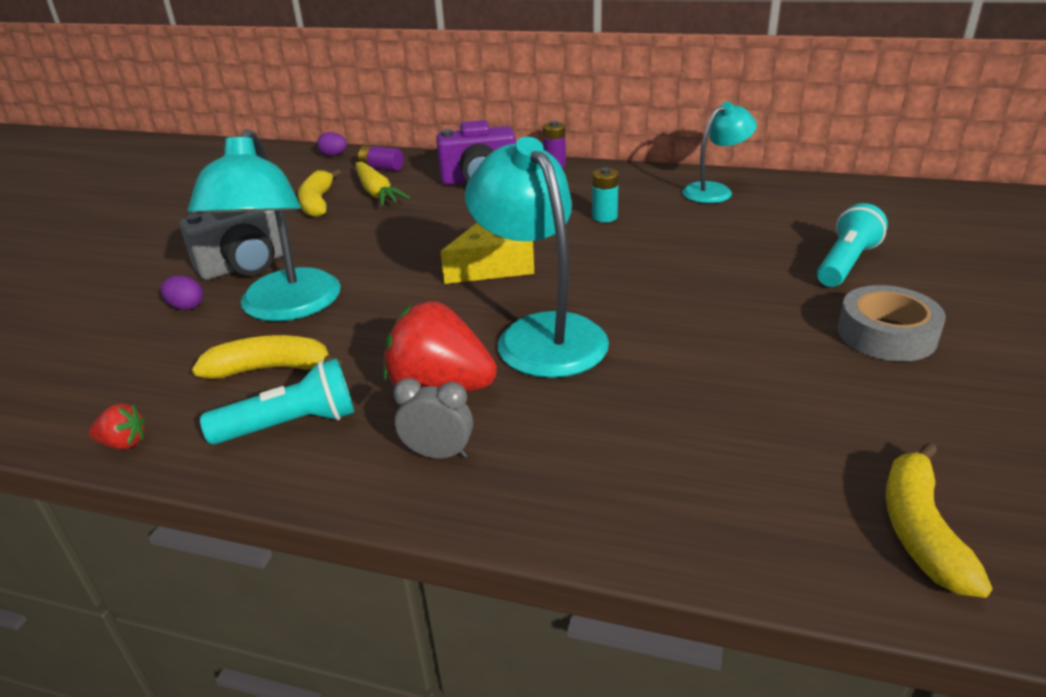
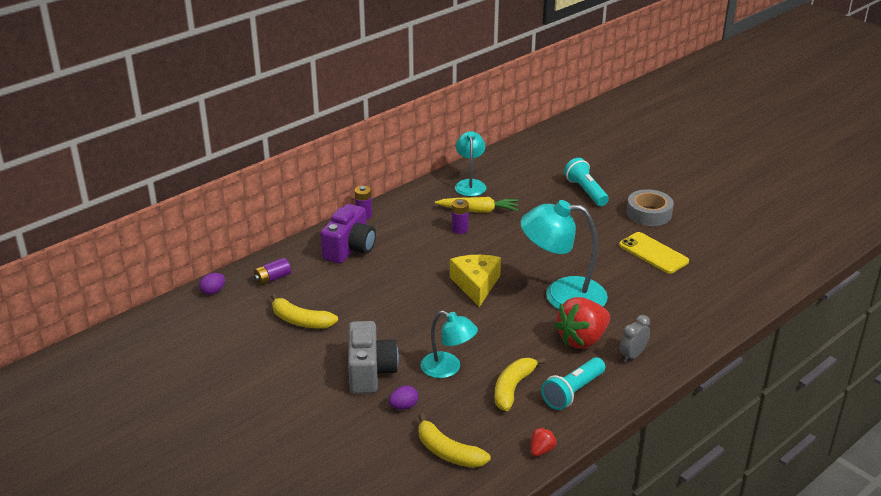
camera: 60 degrees left, 0 degrees up
turquoise lamp [187,129,341,321] -> turquoise lamp [420,311,478,378], size x0.60
turquoise flashlight [200,358,354,445] -> turquoise flashlight turned 150 degrees counterclockwise [541,357,605,410]
yellow carrot [355,162,410,205] -> yellow carrot moved to [435,197,518,213]
turquoise battery [592,167,619,222] -> purple battery [452,199,469,234]
yellow banana [886,443,992,598] -> yellow banana moved to [418,414,491,468]
none -> yellow phone [619,232,689,274]

